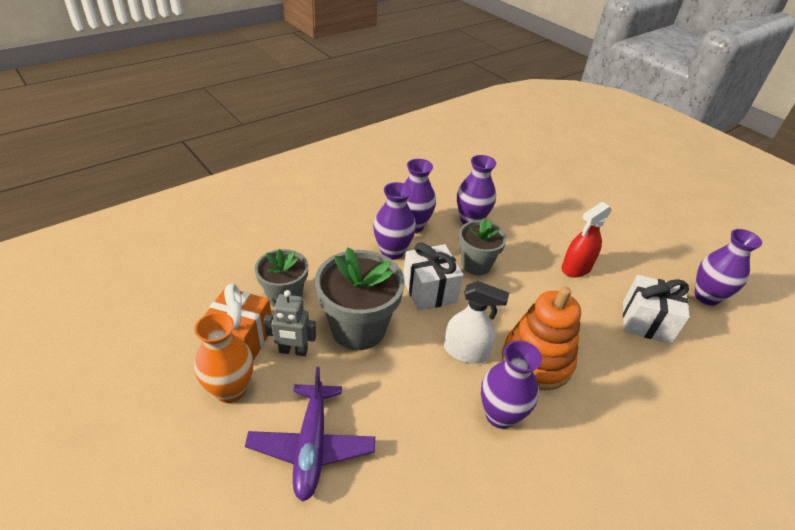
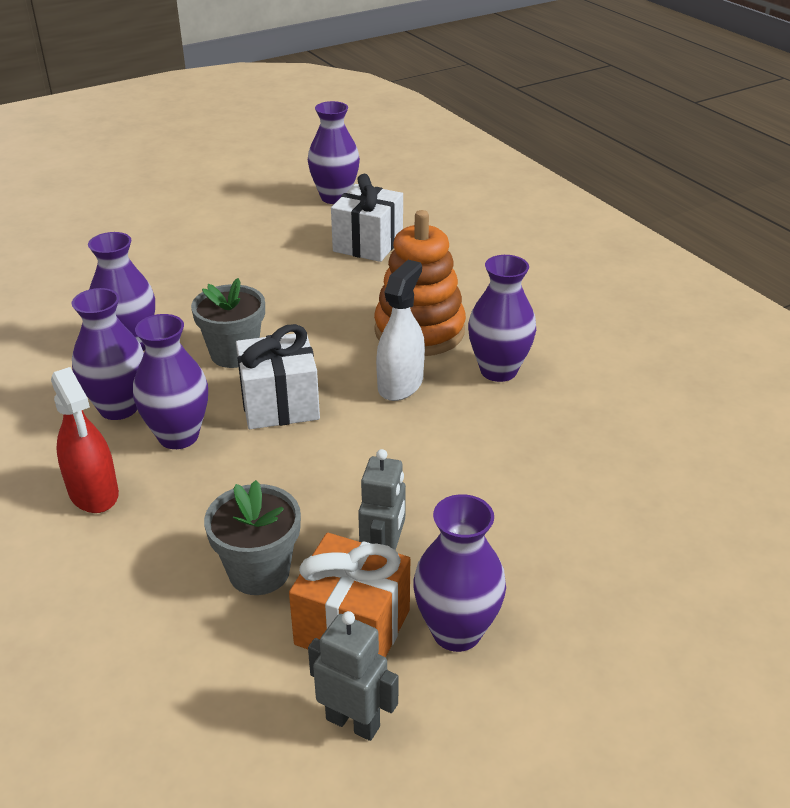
camera: 80 degrees left, 5 degrees down
orange vase [194,312,254,403] -> purple vase [413,494,506,652]
purple plane [245,367,375,502] -> none
grey flower pot [315,247,405,350] -> none
red spray bottle [562,202,612,278] -> red spray bottle moved to [51,367,119,513]
none -> grey robot [308,611,398,741]

